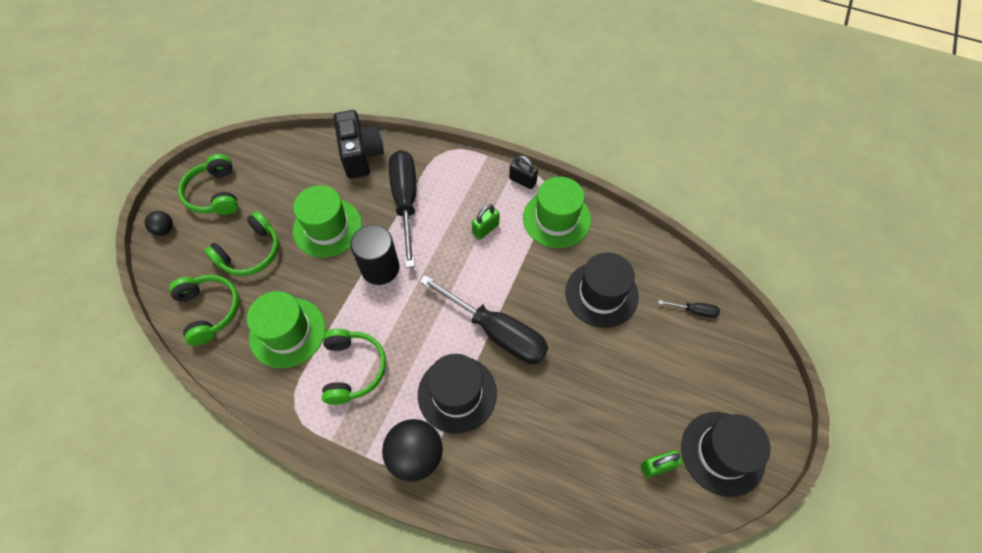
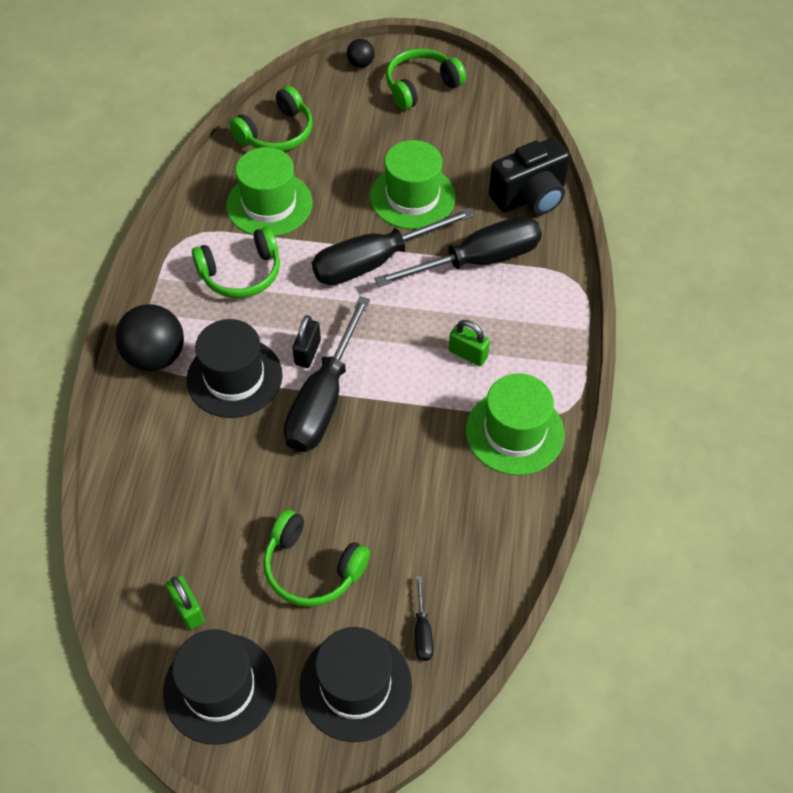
camera: 75 degrees right, 5 degrees down
green headphones [204,211,279,276] -> green headphones moved to [263,510,370,607]
black cylinder [350,225,400,285] -> black screwdriver [312,208,475,285]
black padlock [509,155,538,189] -> black padlock moved to [292,315,321,368]
black hat [565,252,639,328] -> black hat moved to [300,627,412,742]

